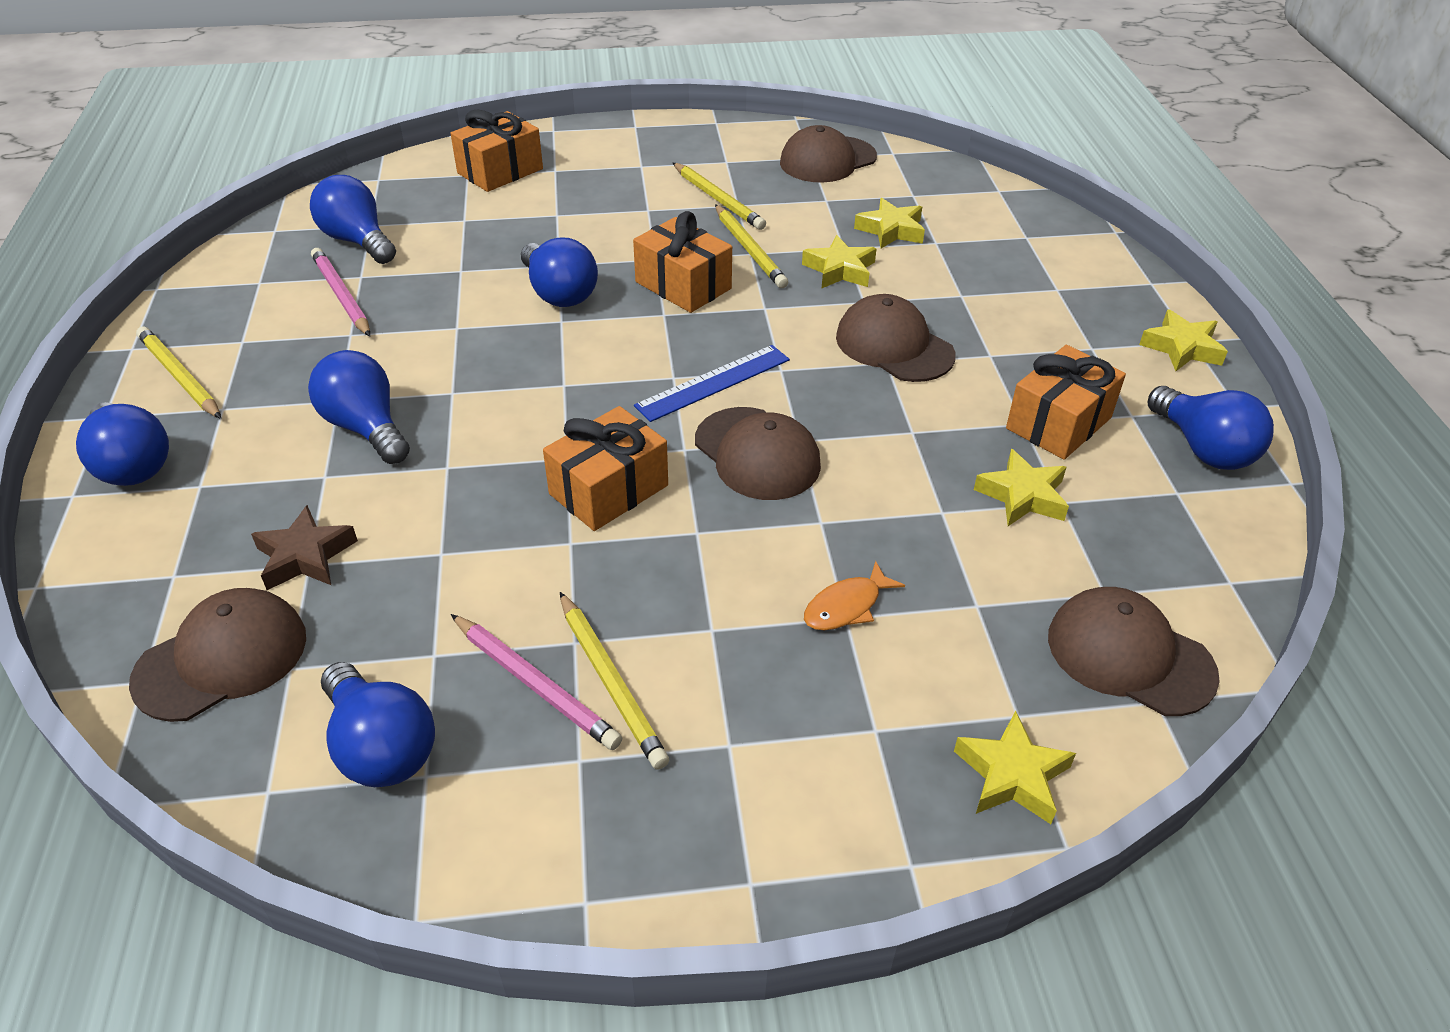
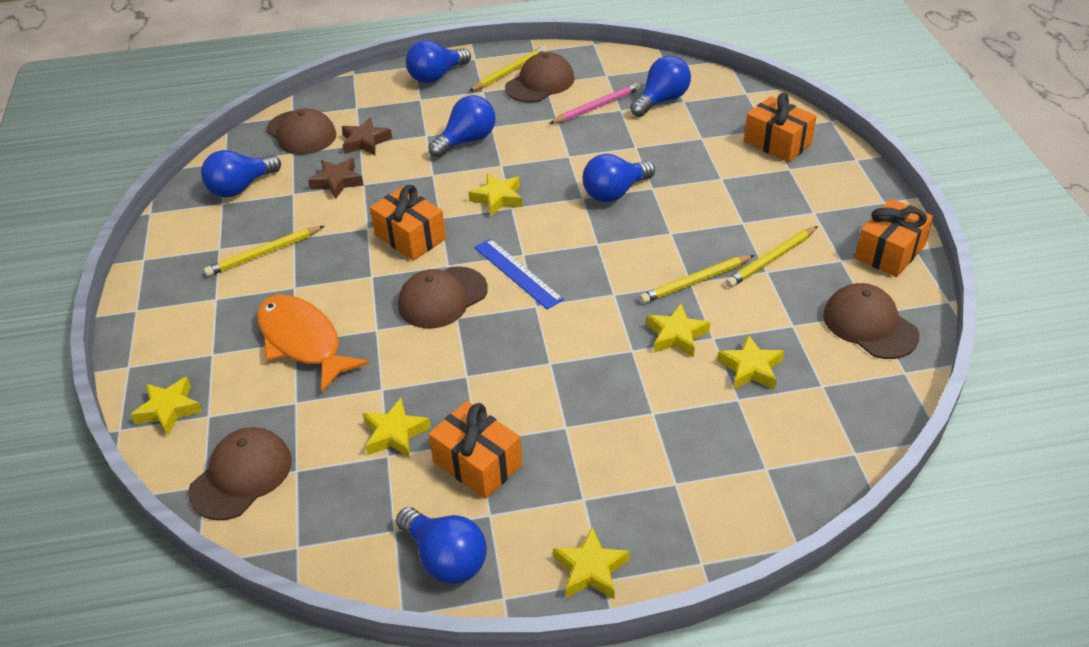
camera: 90 degrees right, 0 degrees up
pink pencil [451,614,622,750] -> none
orange gift [633,211,732,313] -> orange gift moved to [855,198,933,277]
orange fish [804,561,905,630] -> orange fish [257,295,370,392], size x2.10
brown cap [836,294,956,382] -> brown cap moved to [505,52,575,102]
blue light bulb [1147,386,1274,470] -> blue light bulb turned 105 degrees counterclockwise [396,507,487,584]
none -> brown star [308,158,364,199]
none -> yellow star [469,173,523,216]

